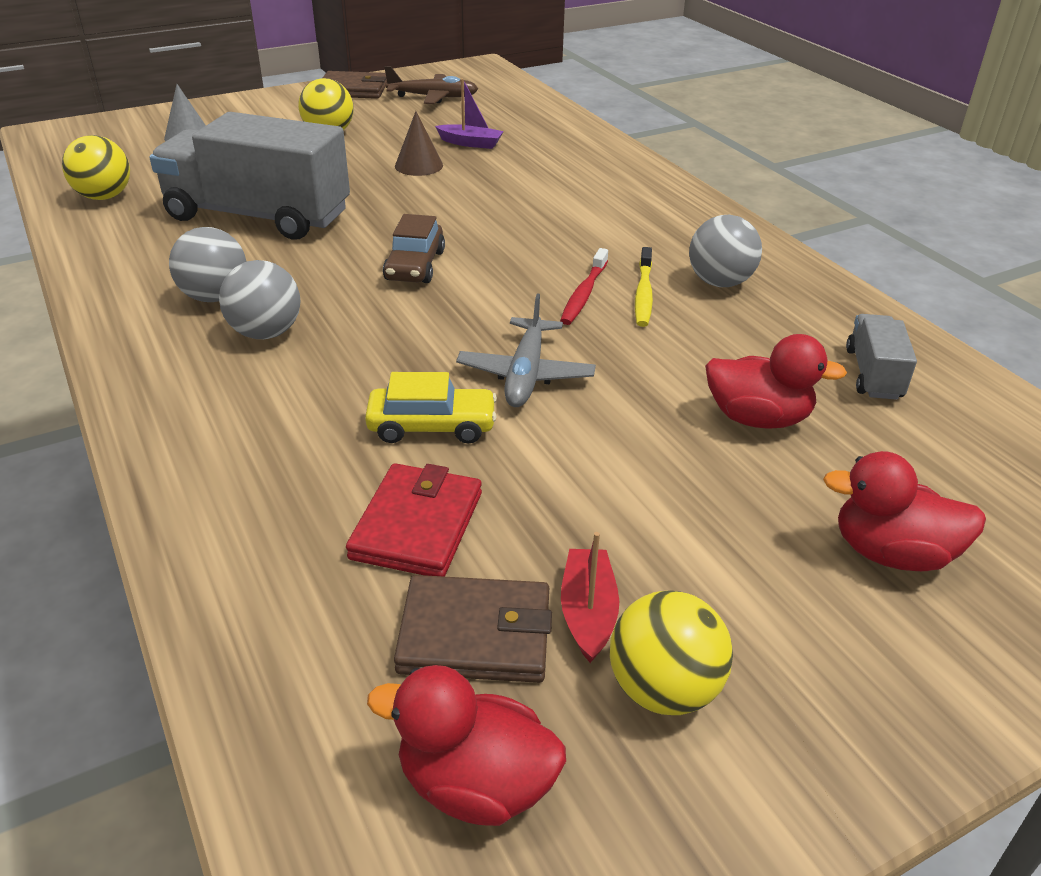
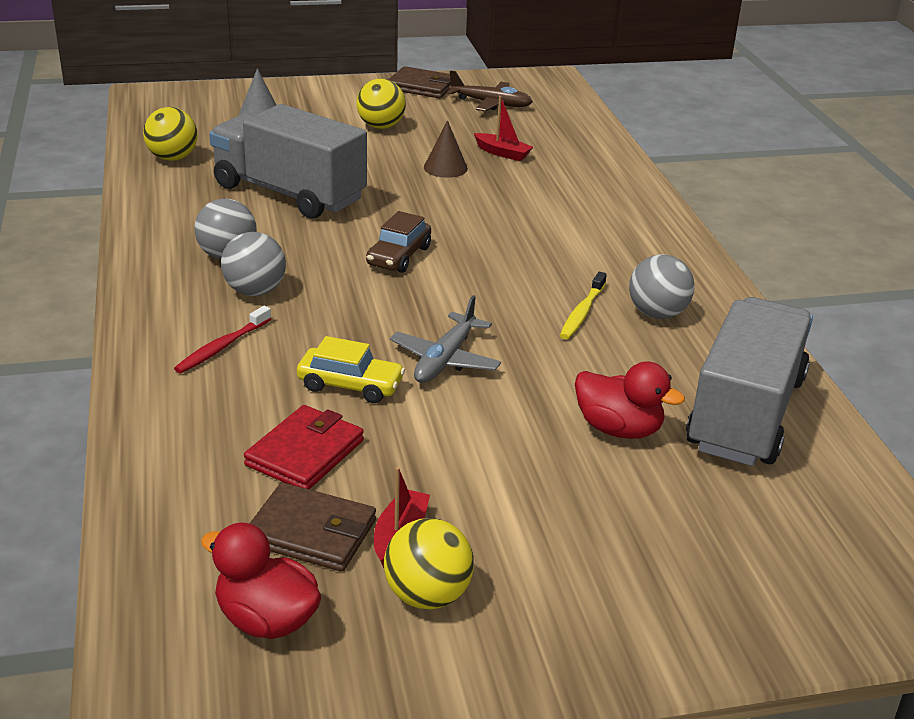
camera: 15 degrees right, 5 degrees down
purple boat [435,79,504,149] -> red boat [474,96,533,161]
red toothbrush [560,248,608,325] -> red toothbrush moved to [174,306,271,373]
red duck [823,451,986,571] -> none
grey truck [846,314,917,400] -> grey truck [686,297,813,466], size x2.19

